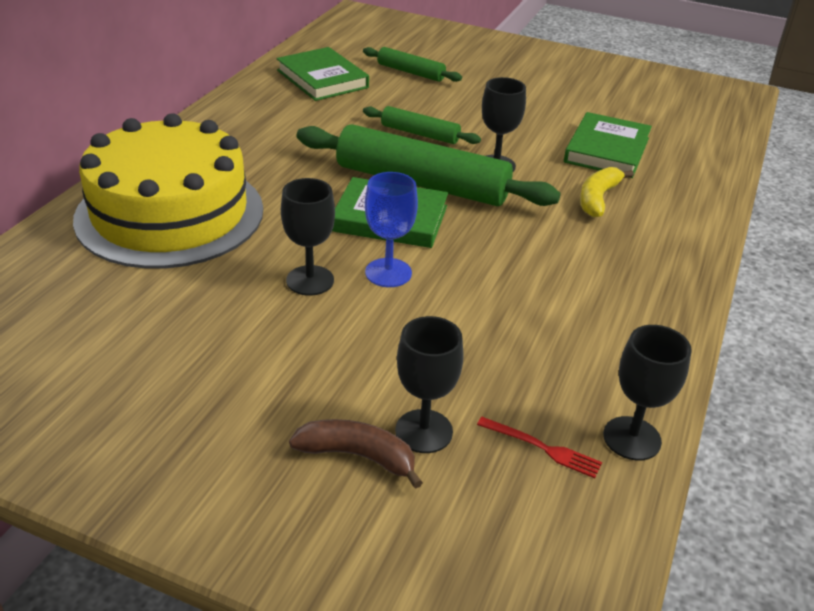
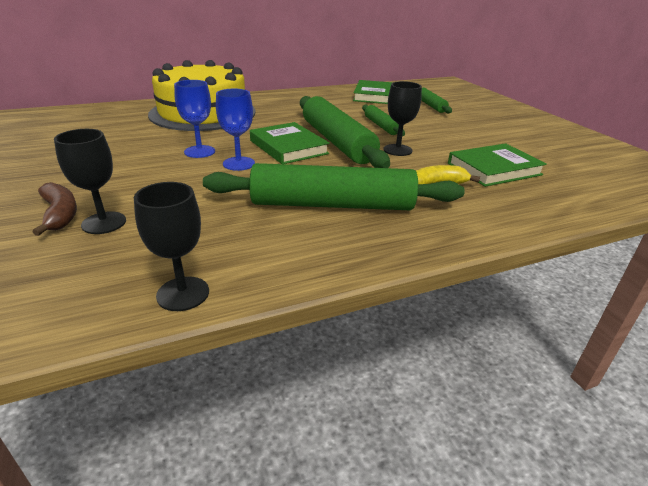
camera: 45 degrees right, 5 degrees down
black goblet [281,178,335,296] -> blue goblet [174,80,215,158]
red fork [477,417,602,478] -> none
none -> green rolling pin [203,163,465,210]

